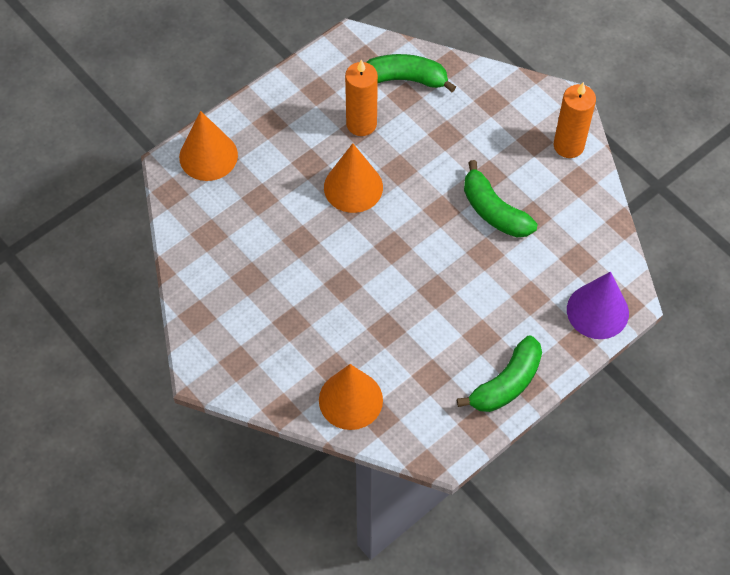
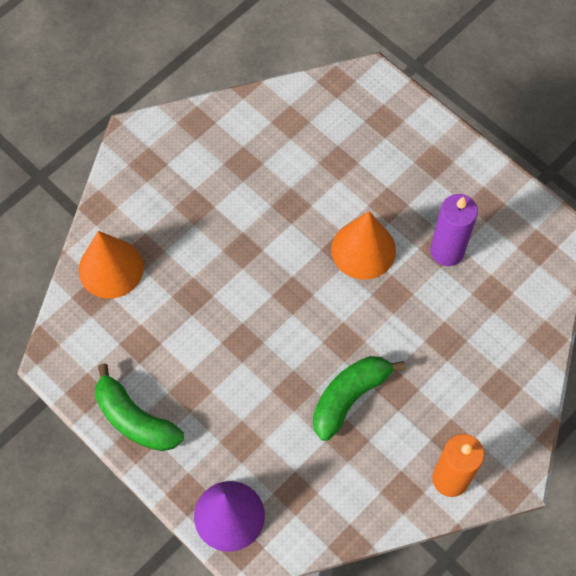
camera: 85 degrees right, 5 degrees up
orange cone [179,111,238,181] -> none
orange candle [345,59,378,136] -> purple candle [430,194,478,266]
green banana [366,54,456,92] -> none

